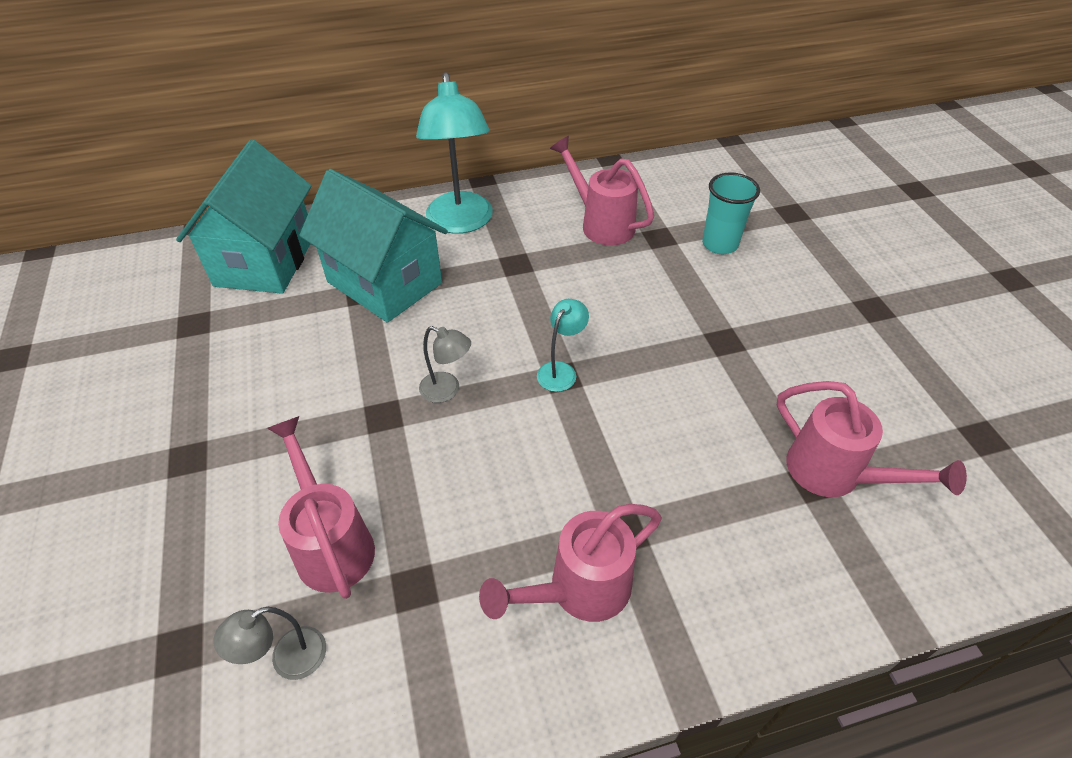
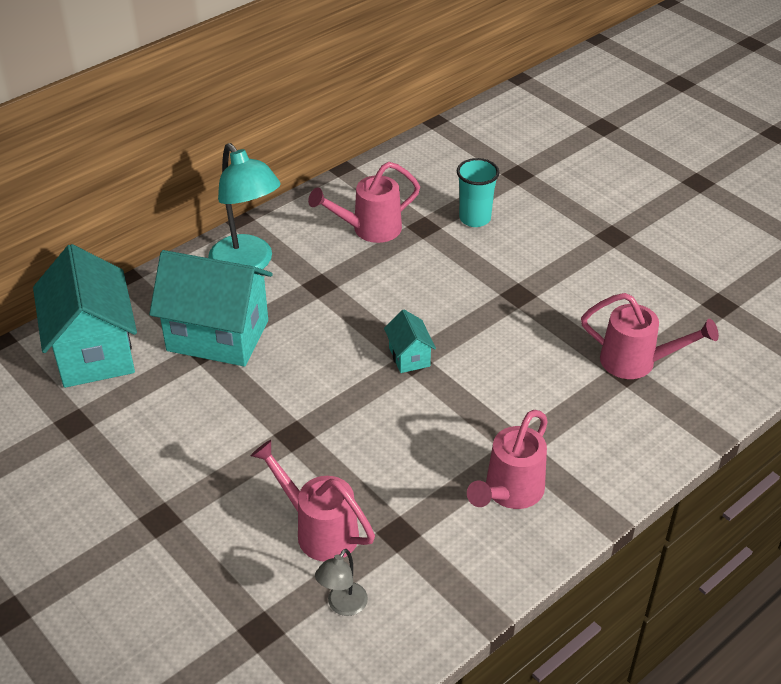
camera: 25 degrees left, 5 degrees down
grey lamp [419,326,471,403] -> none
turquoise lamp [537,299,589,392] -> turquoise house [384,310,436,373]
pink watering can [550,136,654,245] -> pink watering can turned 45 degrees counterclockwise [308,162,420,243]

